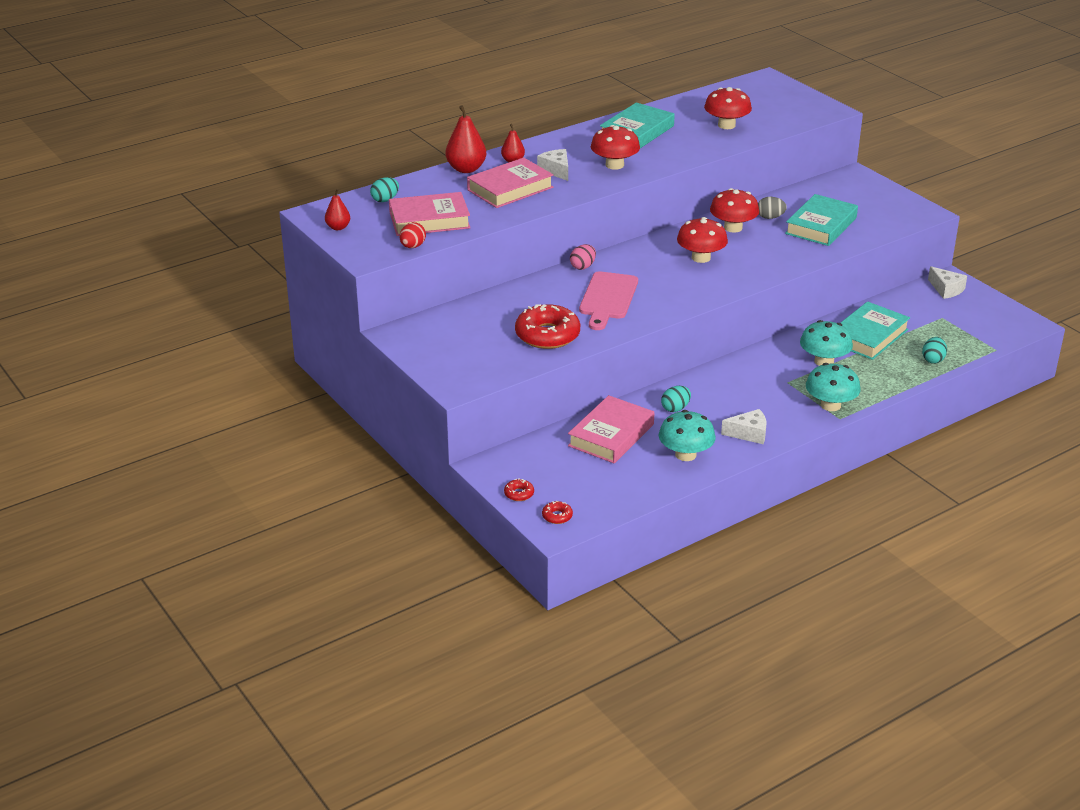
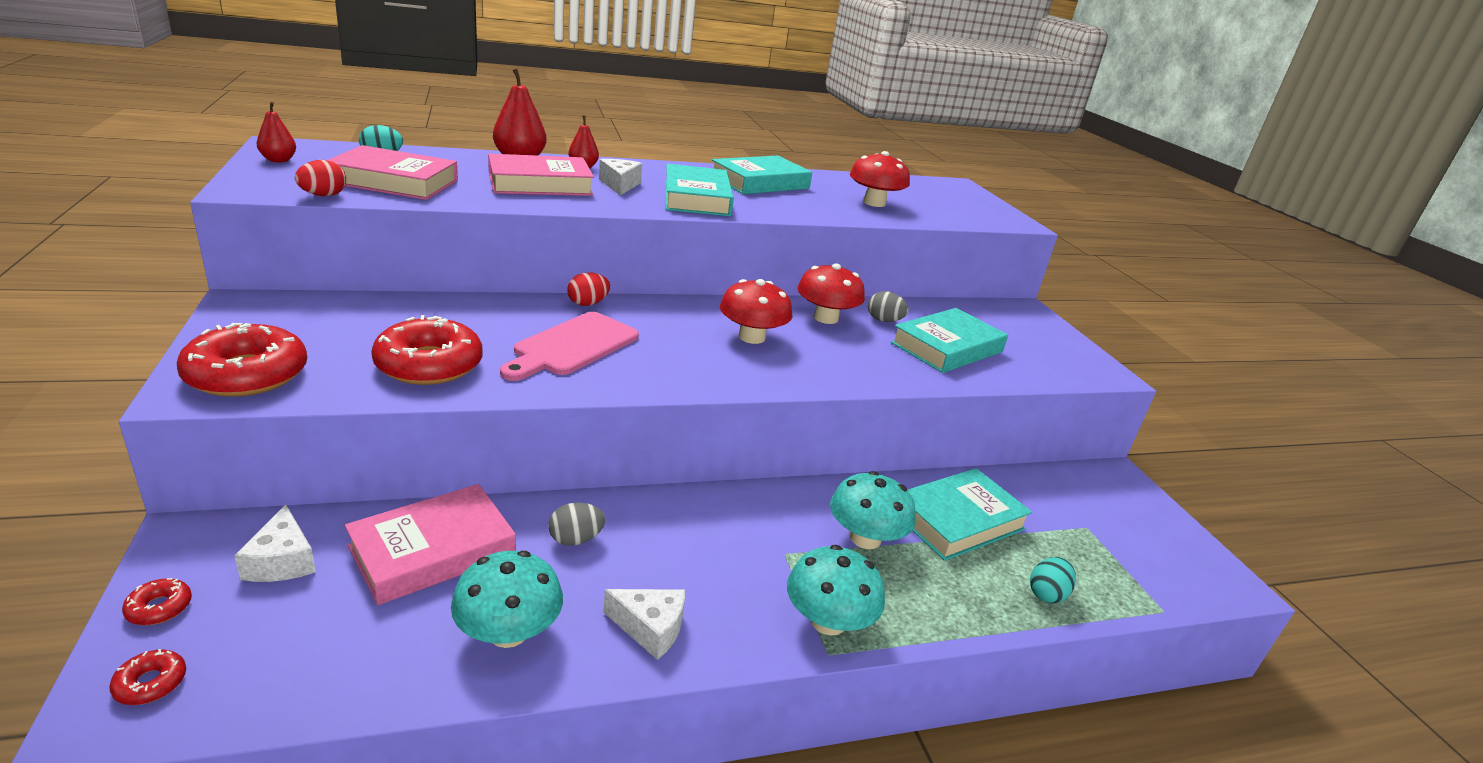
camera: 15 degrees right, 5 degrees down
pink egg [570,244,596,270] -> red egg [567,273,610,306]
red mushroom [591,125,640,170] -> turquoise book [665,164,734,216]
turquoise egg [661,386,691,412] -> grey egg [549,503,605,546]
white cheese [928,266,967,299] -> white cheese moved to [234,505,316,582]
none -> red donut [177,323,307,397]

